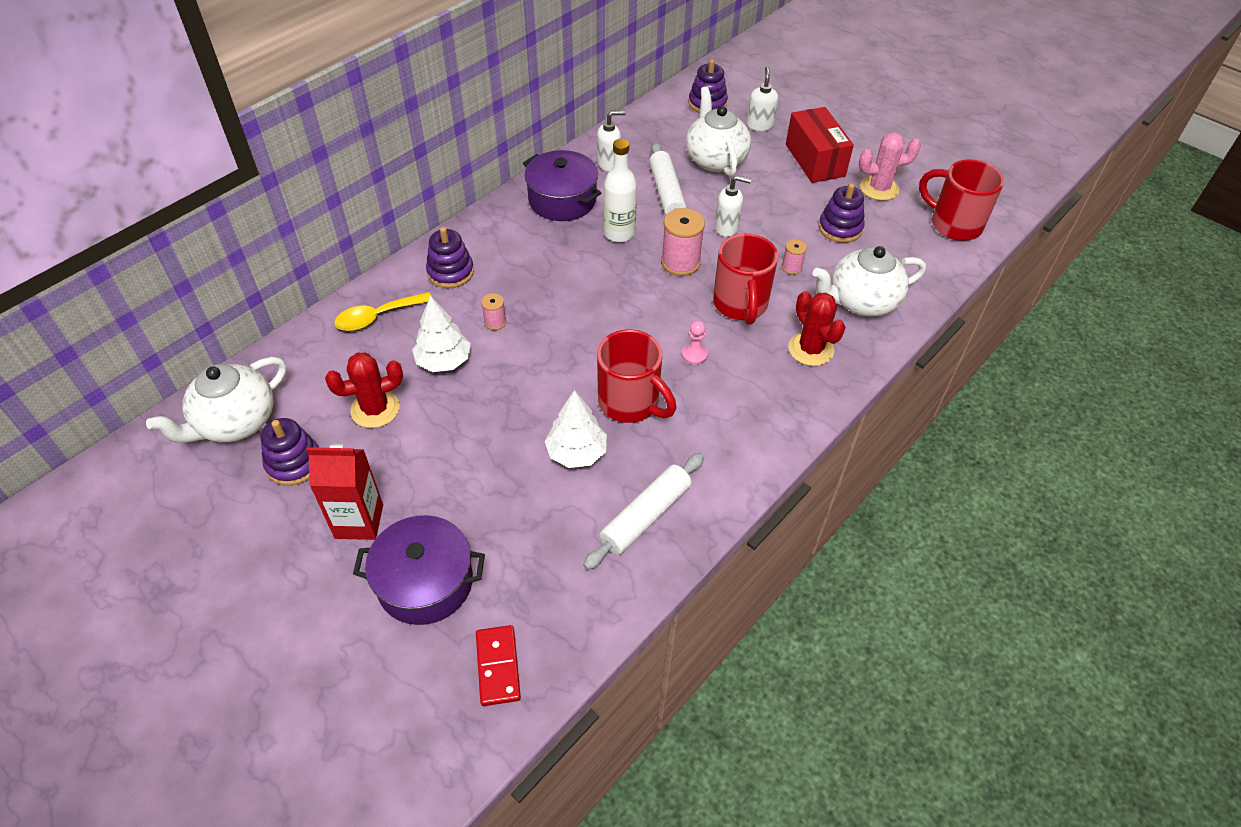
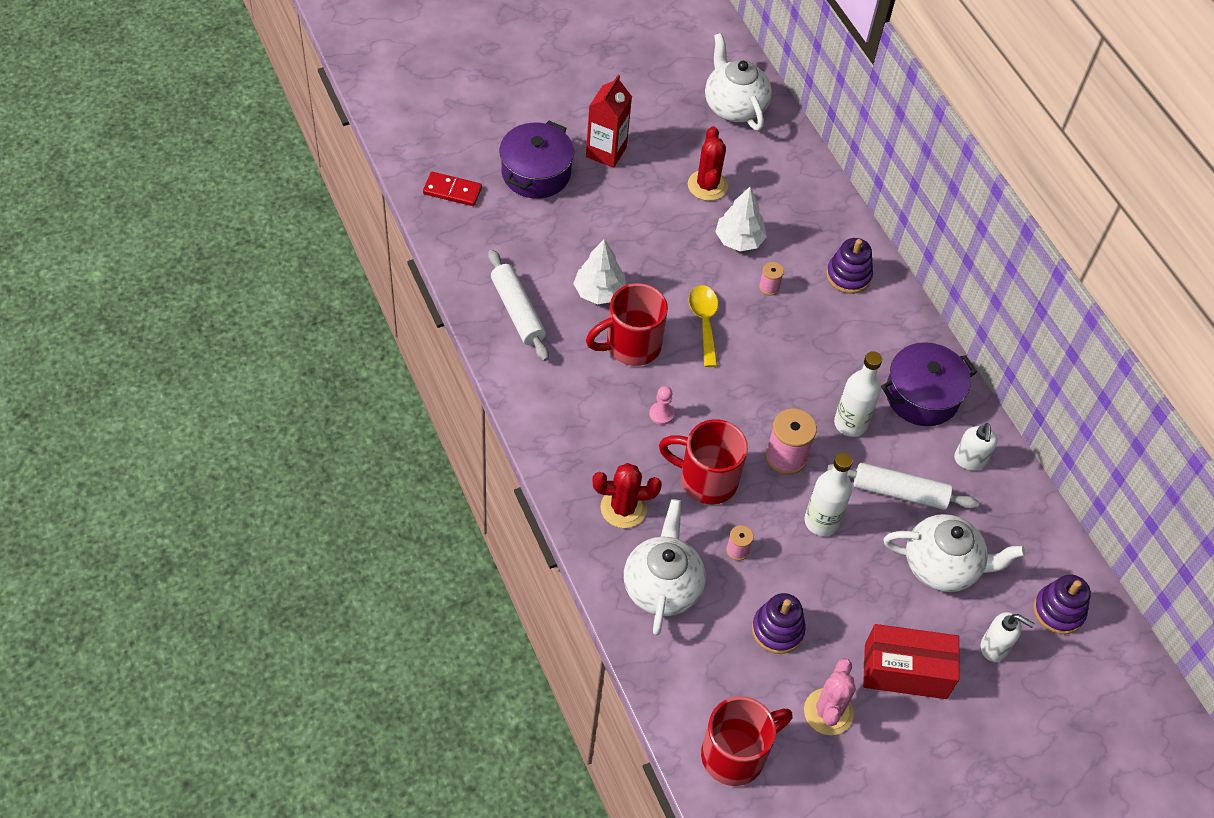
camera: 110 degrees right, 5 degrees up
purple stacking toy [261,418,319,486] -> none
yellow spoon [334,292,432,331] -> yellow spoon moved to [689,285,718,367]
white soap dispenser [715,175,751,237] -> white bottle [804,453,853,536]

